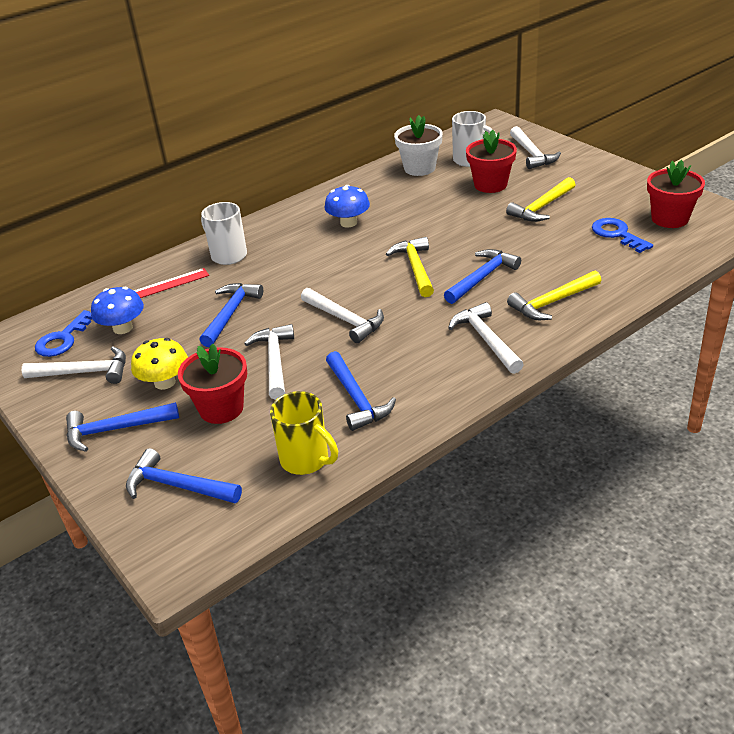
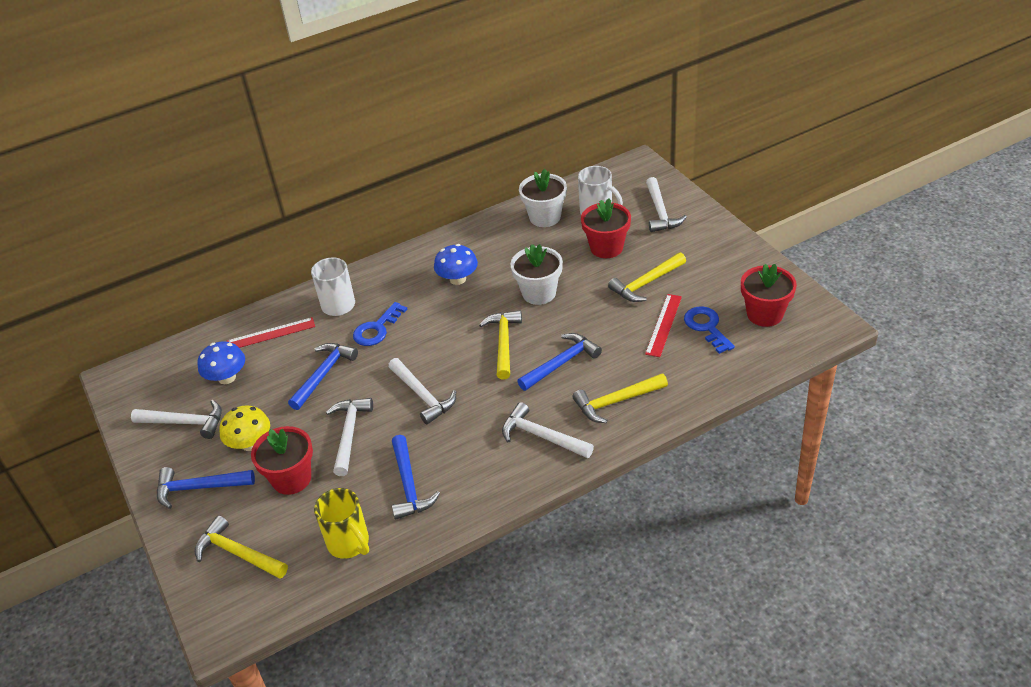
camera: 10 degrees right, 5 degrees up
blue key [35,310,93,357] -> blue key moved to [353,302,408,346]
blue hammer [126,448,242,503] -> yellow hammer [195,516,288,579]
white hammer [448,302,524,374] -> white hammer turned 45 degrees counterclockwise [502,402,594,458]
none -> white flower pot [510,244,563,305]
none -> red ruler [645,294,682,357]

